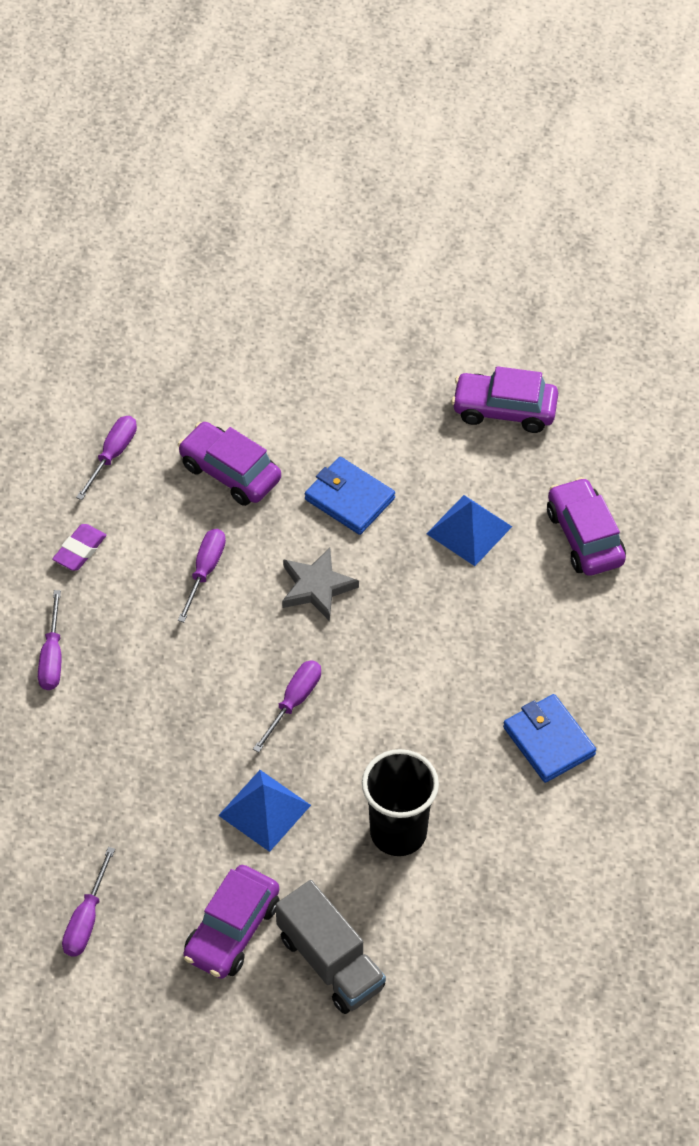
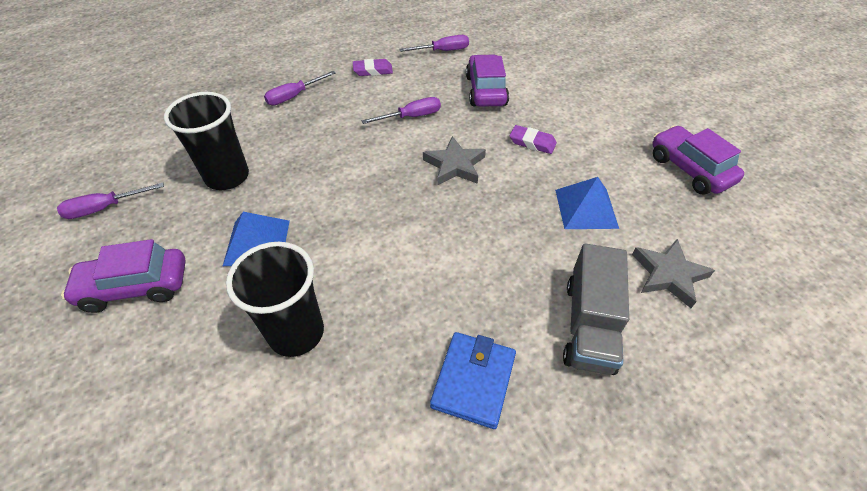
camera: 50 degrees right, 5 degrees down
purple screwdriver [253,660,321,753] -> none
grey truck [275,880,386,1014] -> grey truck moved to [563,243,629,375]
blue wallet [305,457,395,535] -> purple eraser [510,125,557,154]
purple car [547,477,626,576] -> grey star [632,239,715,308]
none -> black cup [164,92,249,190]

